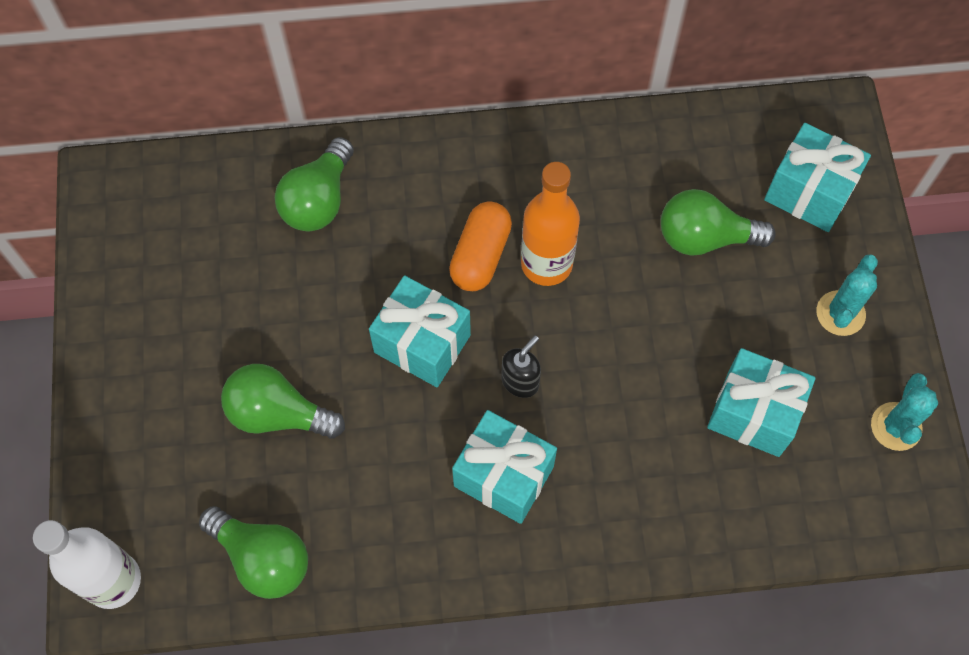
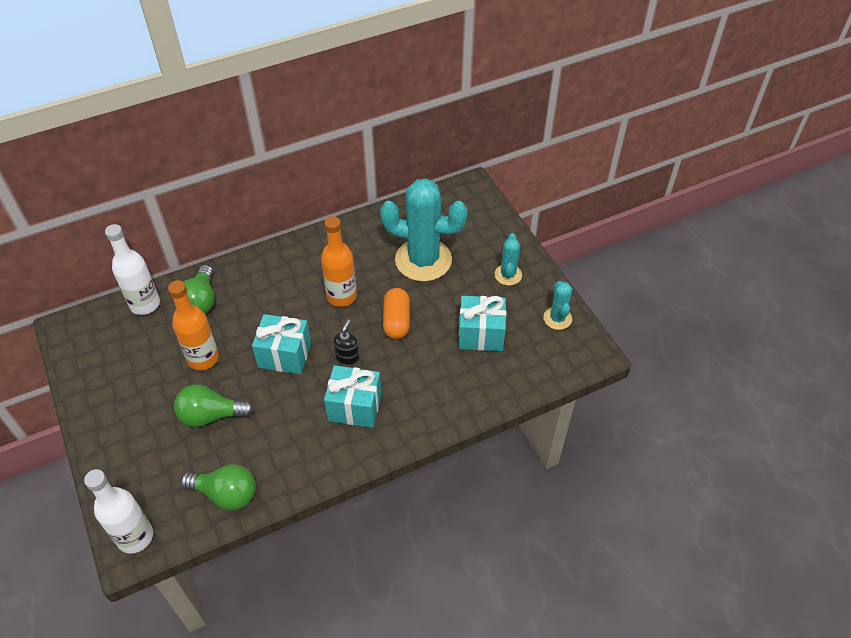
camera: 20 degrees left, 15 degrees down
orange capsule [449,201,512,291] -> orange capsule moved to [383,288,410,339]
green light bulb [661,189,776,256] -> turquoise cactus [380,178,468,282]
turquoise gift [764,123,871,232] -> none
none -> white bottle [105,224,160,315]
none -> orange bottle [168,280,219,370]

